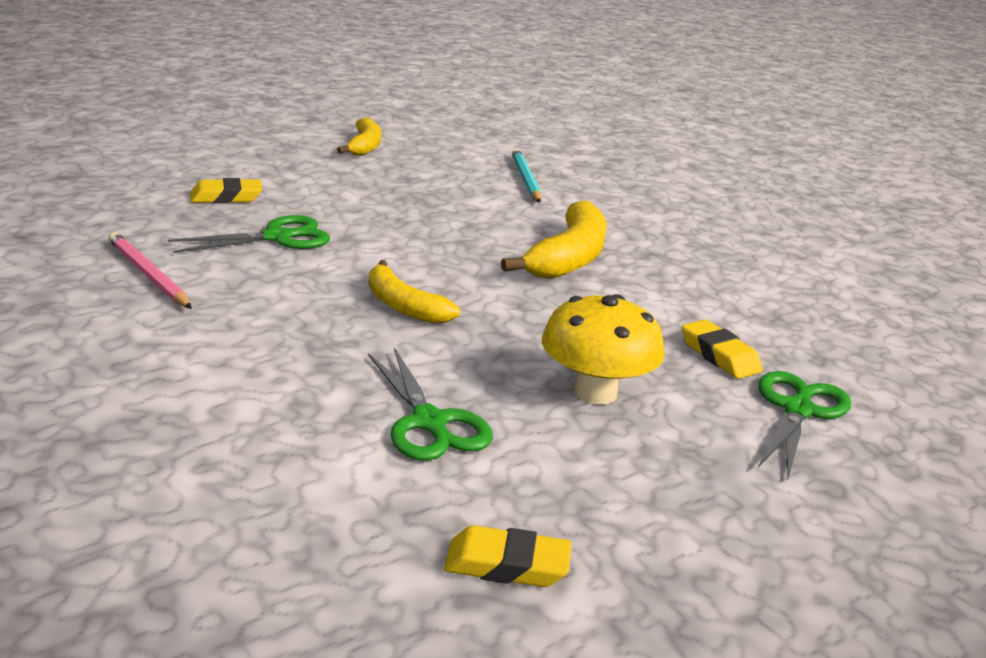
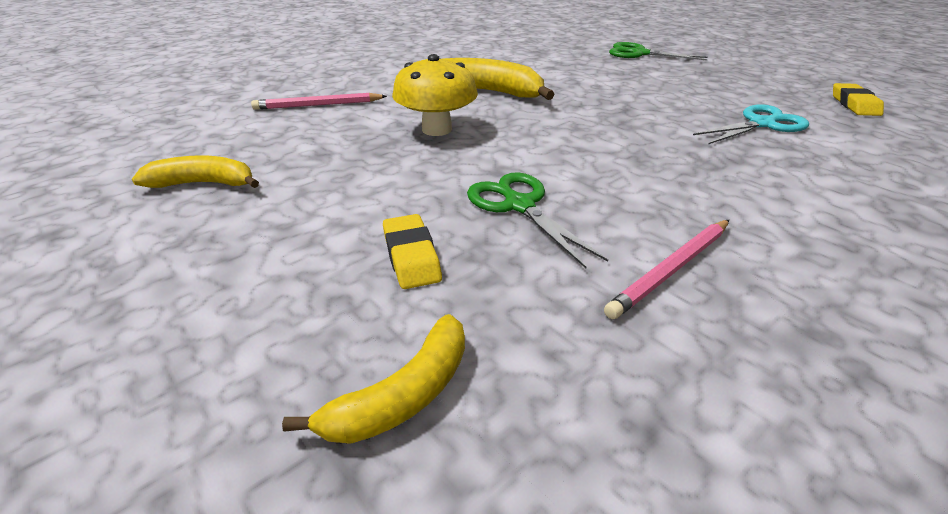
camera: 90 degrees left, 10 degrees up
green scissors [368,348,493,461] -> turquoise scissors [693,104,809,144]
yellow banana [369,260,460,324] -> yellow banana moved to [282,314,465,444]
turquoise pencil [512,149,541,203] -> pink pencil [251,93,387,110]
yellow mushroom [542,294,664,405] -> yellow mushroom moved to [392,54,478,136]
yellow eraser [682,320,763,379] -> none

